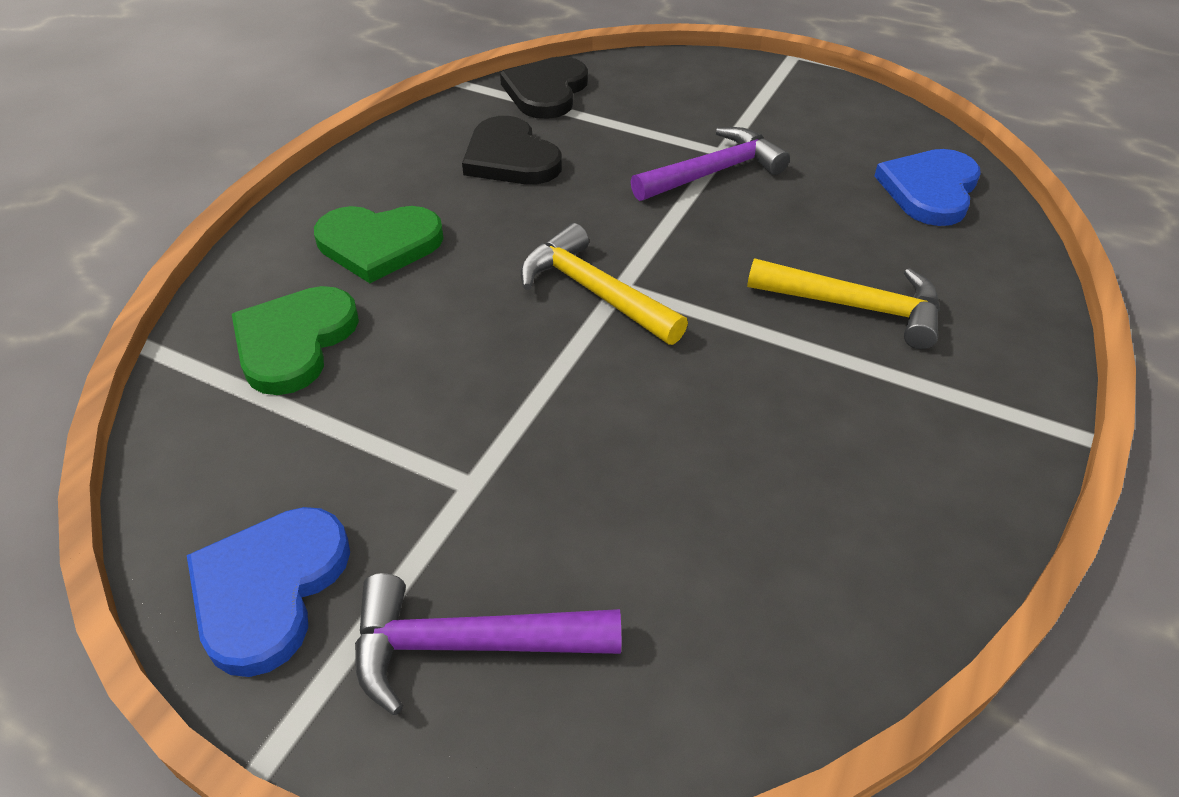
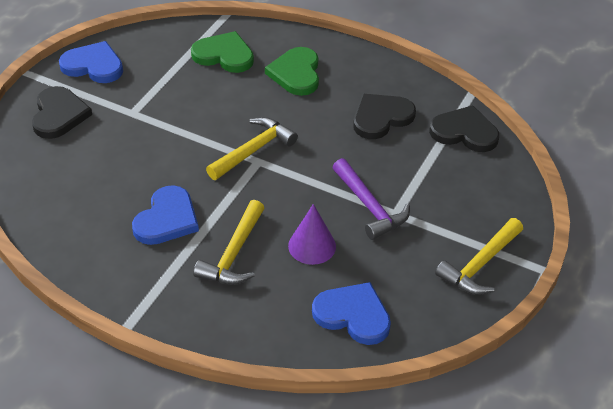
camera: 90 degrees right, 0 degrees up
purple hammer [355,573,621,715] -> black heart [32,86,92,139]
none -> blue heart [132,185,199,245]
none -> purple cone [288,204,336,265]
none -> yellow hammer [435,218,523,295]

